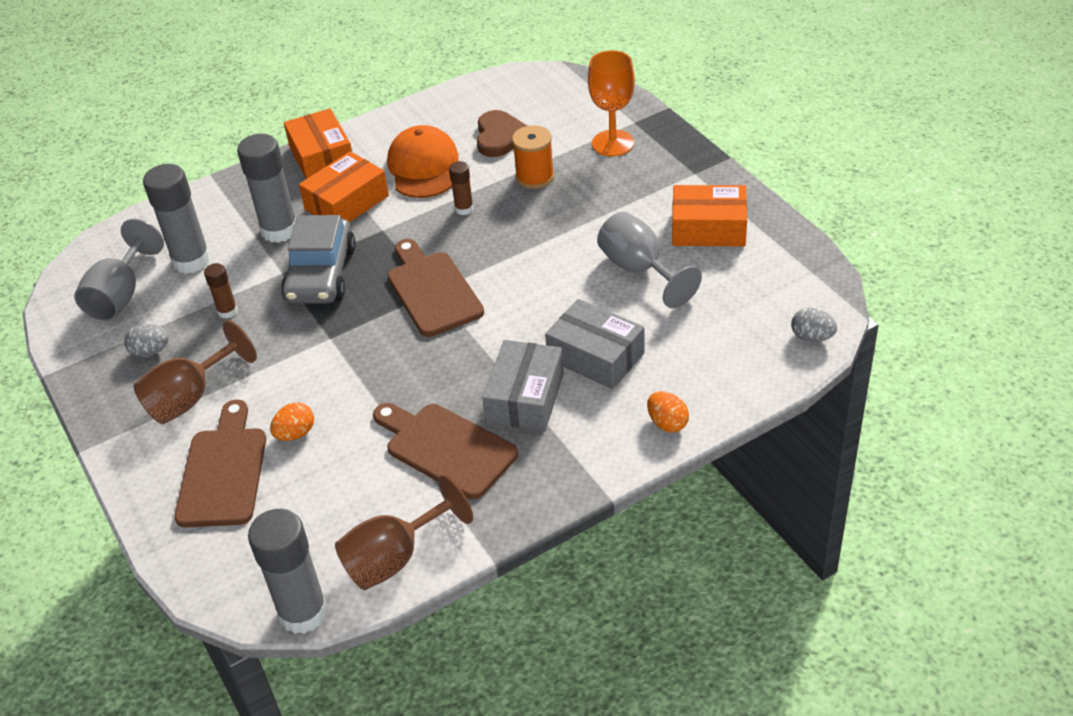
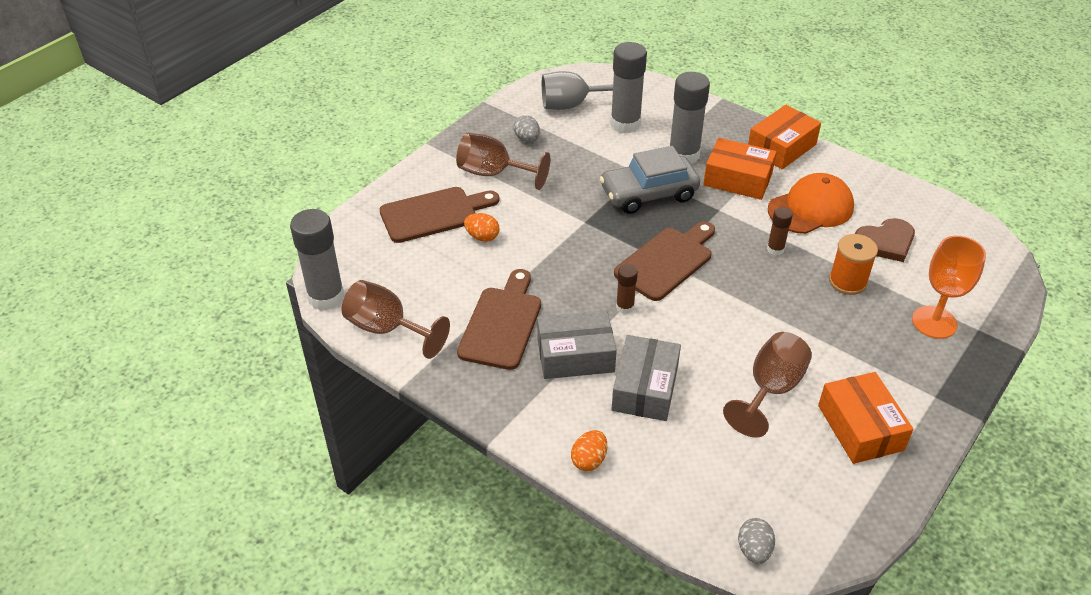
camera: 65 degrees right, 0 degrees up
brown glue stick [204,263,238,319] -> brown glue stick moved to [616,264,638,314]
grey goblet [597,212,702,308] -> brown goblet [723,332,812,438]

